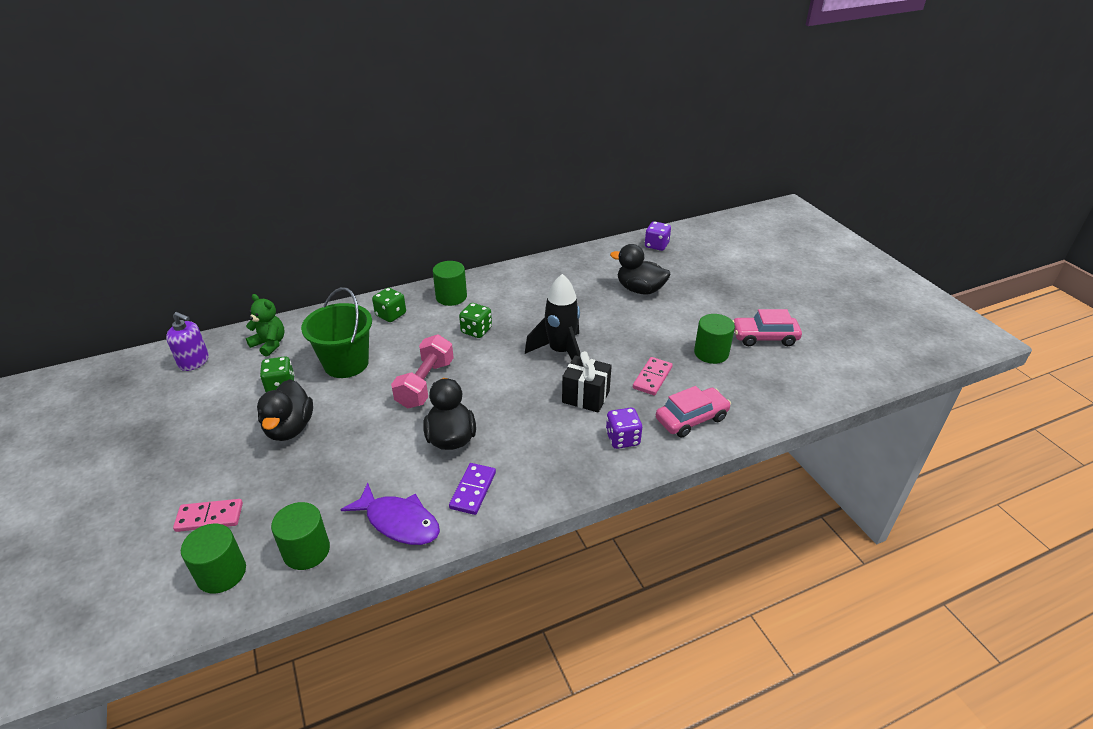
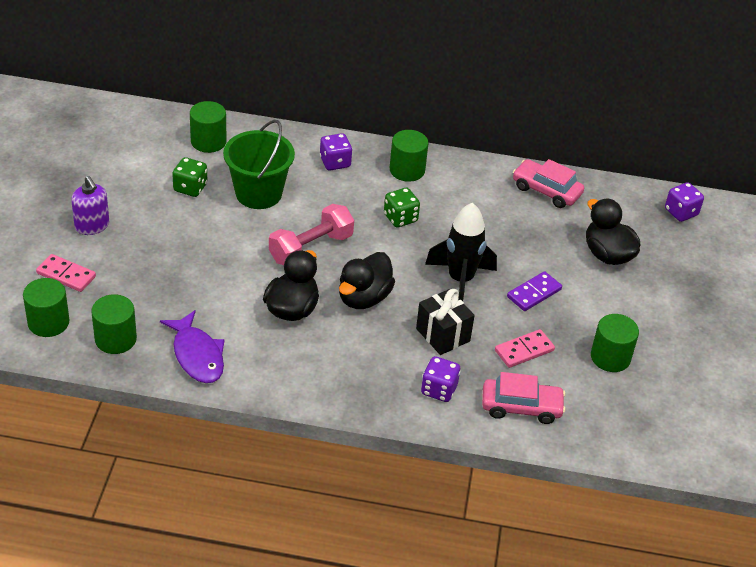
camera: 30 degrees right, 5 degrees up
purple soap dispenser [166,312,209,371] -> purple soap dispenser moved to [71,176,109,235]
green teddy bear [246,294,285,357] -> green cylinder [190,101,227,153]
black duck [257,379,313,441] -> black duck moved to [339,252,395,309]
green dice [372,288,406,322] -> purple dice [320,133,352,170]
purple domino [449,463,496,515] -> purple domino moved to [507,271,562,311]
pink car [732,309,802,346] -> pink car moved to [513,159,584,208]

